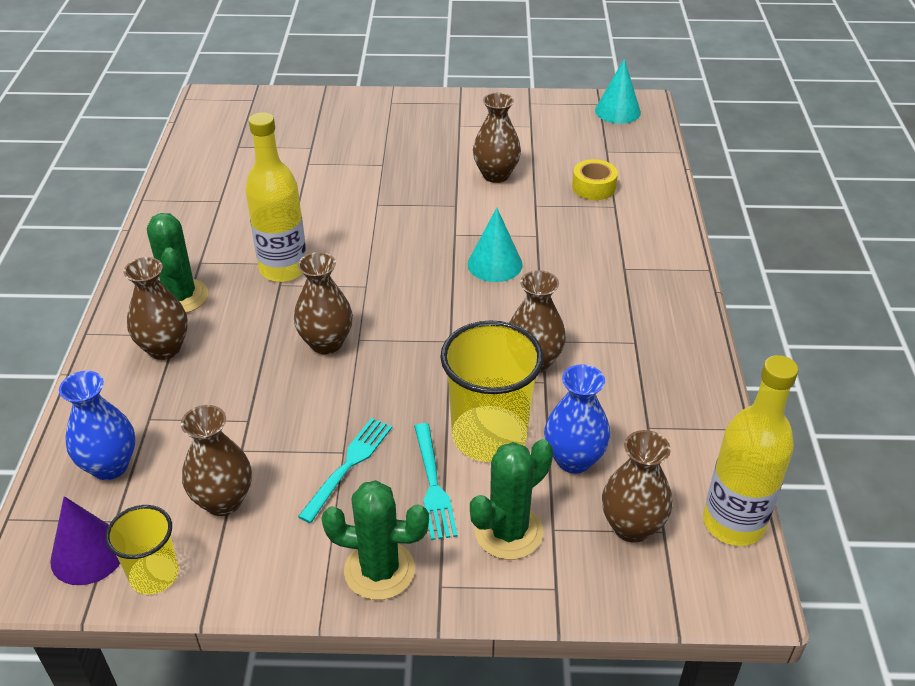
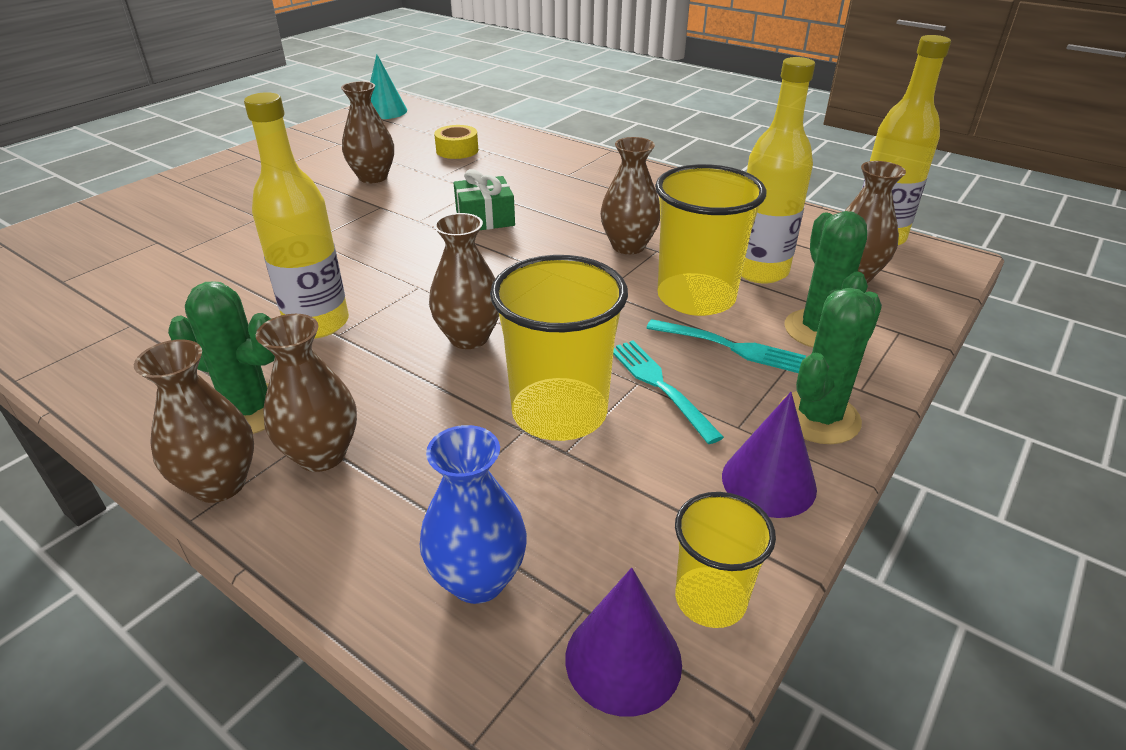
camera: 55 degrees left, 5 degrees down
brown vase [181,405,252,516] -> brown vase moved to [134,339,254,503]
turquoise cone [467,208,523,282] -> green gift [454,169,515,230]
blue vase [544,364,610,474] -> yellow bottle [741,57,815,283]
none -> yellow cup [490,255,628,441]
none -> purple cone [722,392,817,518]

